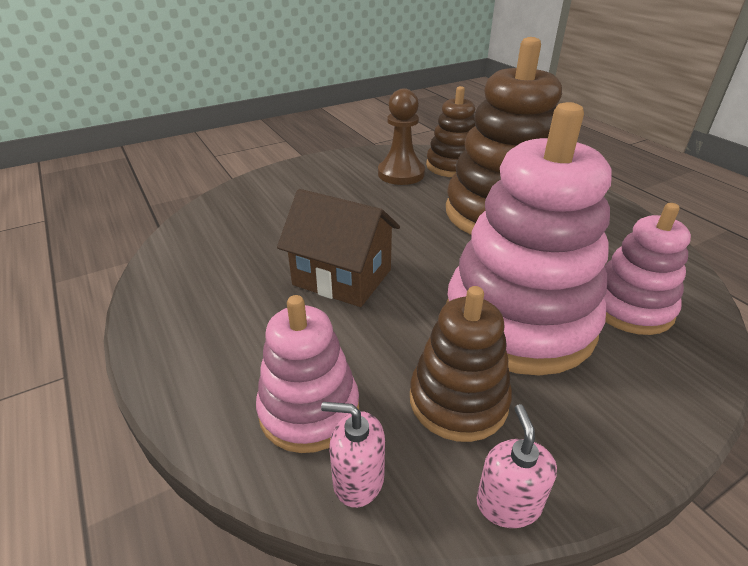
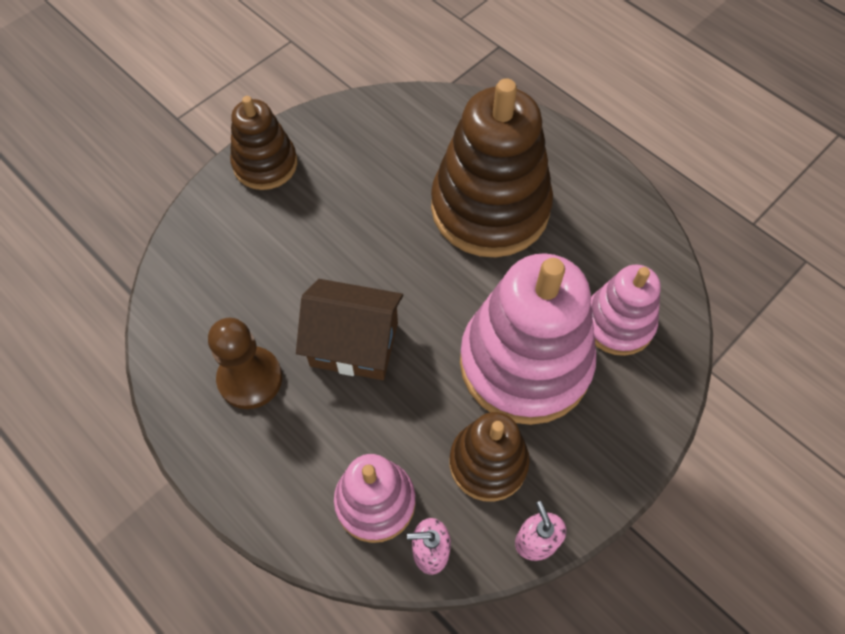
camera: 15 degrees left, 25 degrees up
brown pawn [378,88,425,185] -> brown pawn moved to [208,318,282,409]
brown stacking toy [426,86,475,177] -> brown stacking toy moved to [230,96,297,190]

